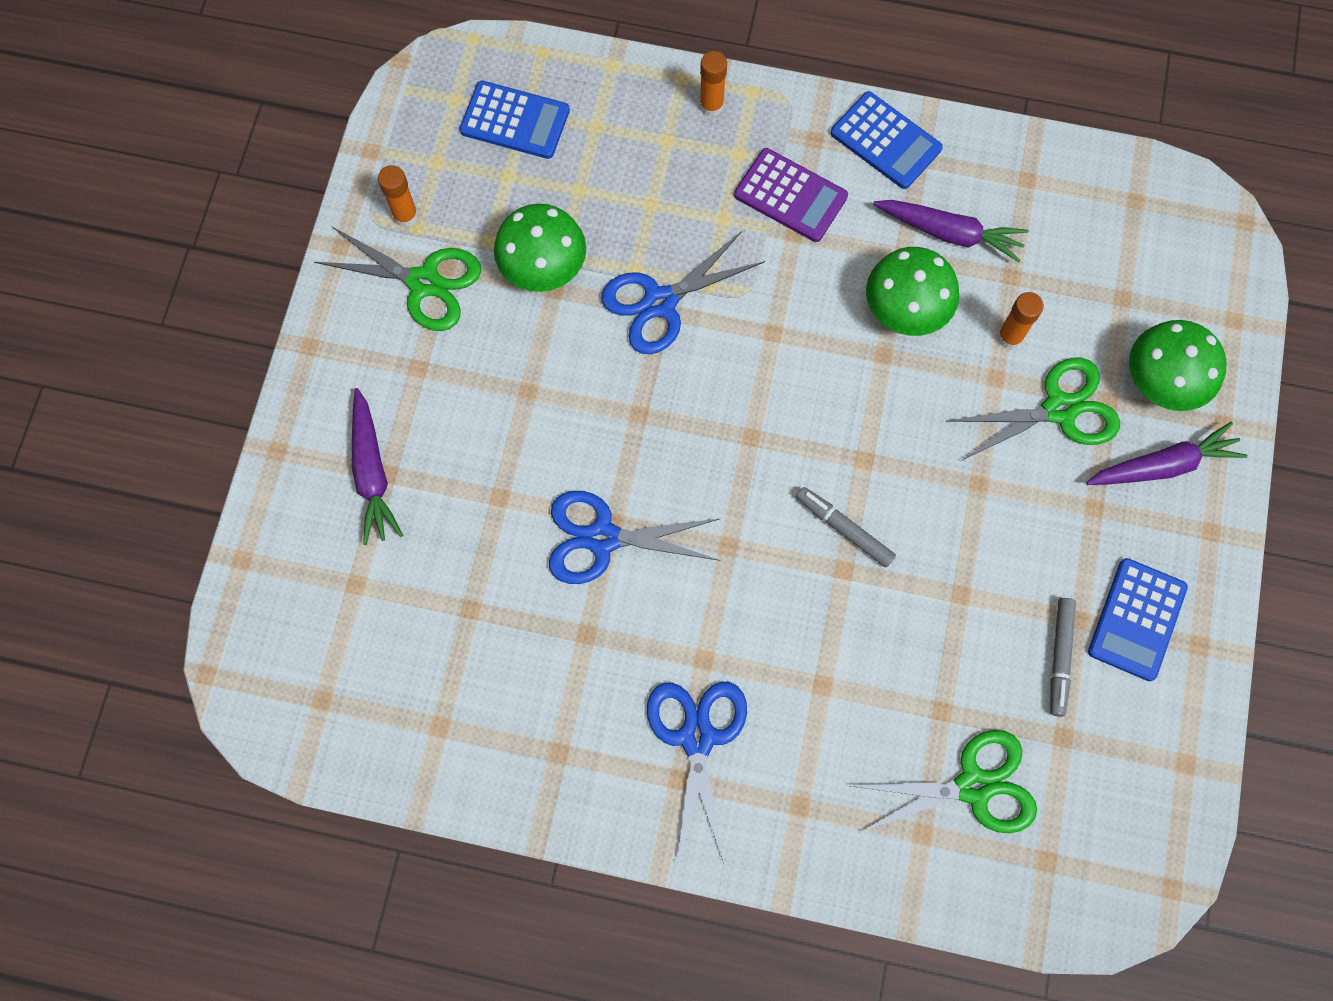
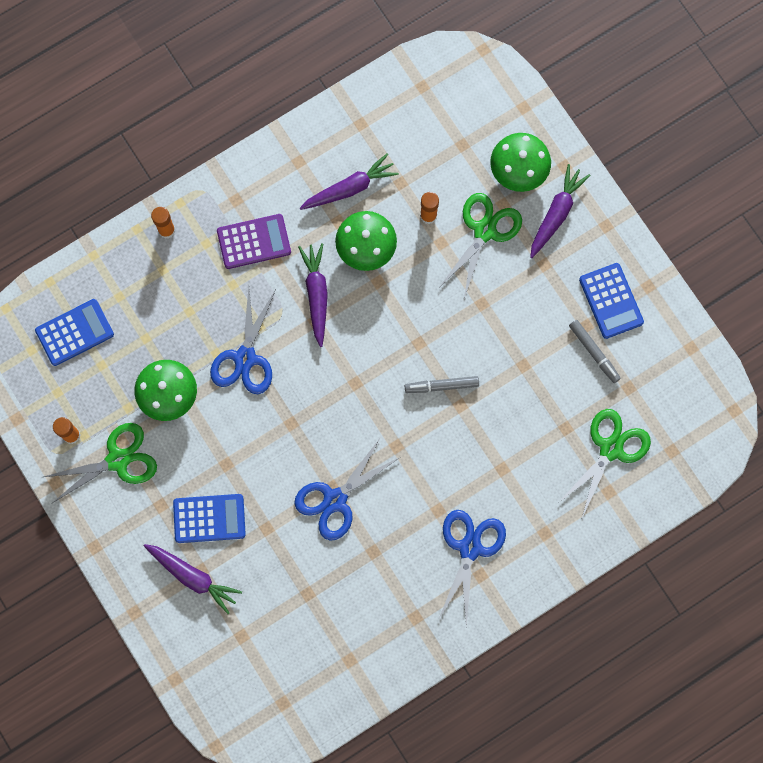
camera: 45 degrees left, 5 degrees up
blue scissors [647,682,747,863] -> blue scissors turned 60 degrees clockwise [438,510,506,626]
blue calculator [830,91,943,189] -> blue calculator moved to [173,494,246,543]
none -> purple carrot [298,243,328,347]

